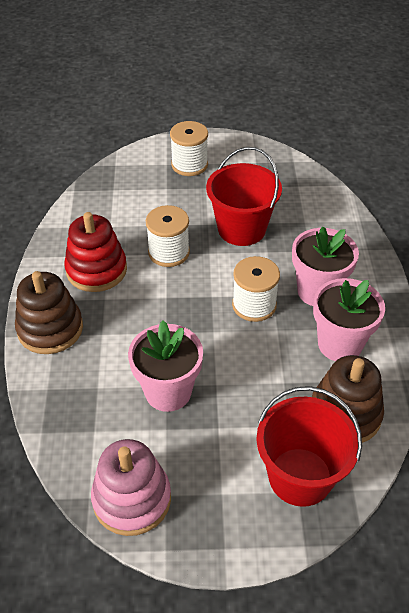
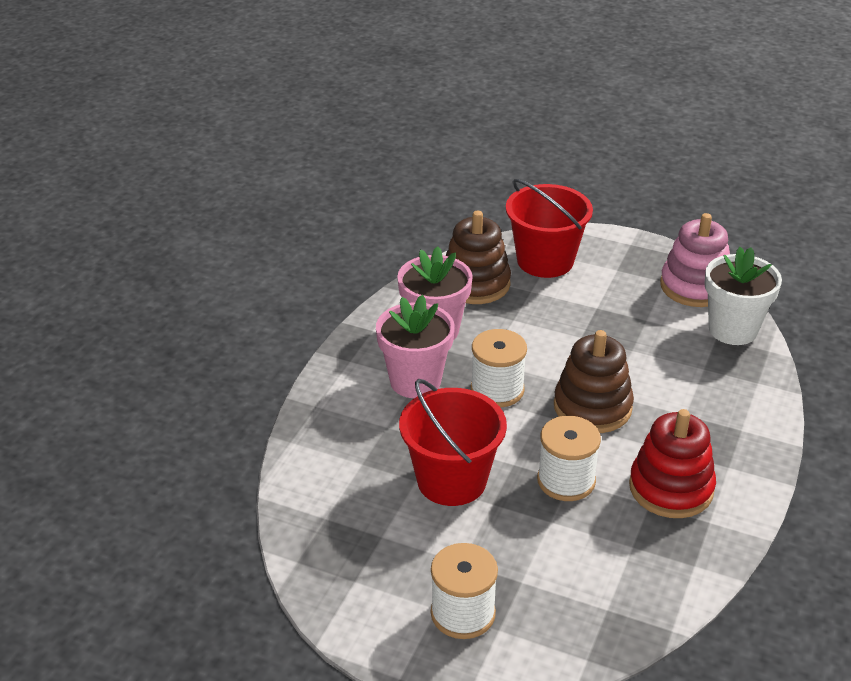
camera: 155 degrees left, 10 degrees down
brown stacking toy [15,271,83,354] -> brown stacking toy moved to [554,330,634,433]
pink flower pot [128,321,203,412] -> none
none -> white flower pot [704,247,782,345]

